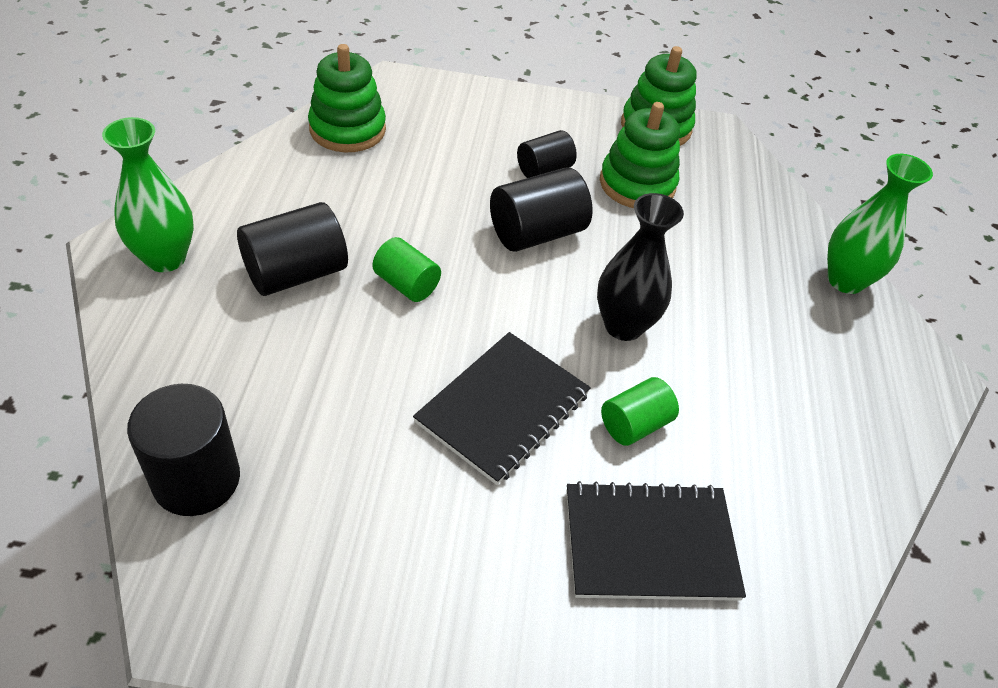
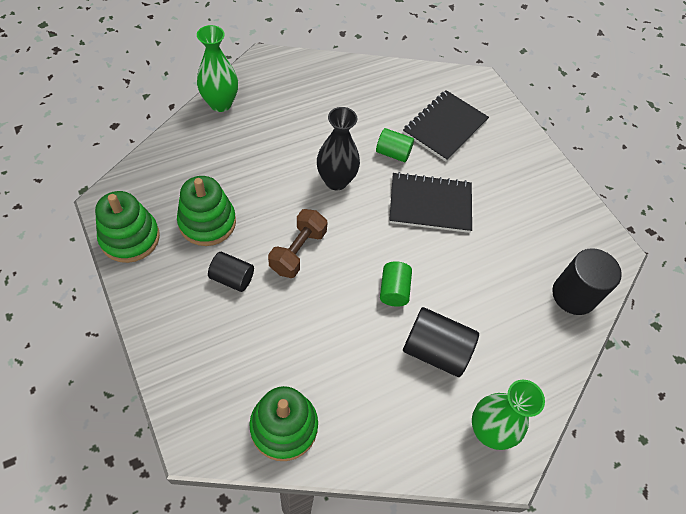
camera: 125 degrees left, 10 degrees up
black cylinder [490,167,593,252] -> brown dumbbell [268,209,328,278]
black notebook [566,481,746,601] -> black notebook turned 75 degrees clockwise [403,90,489,162]

